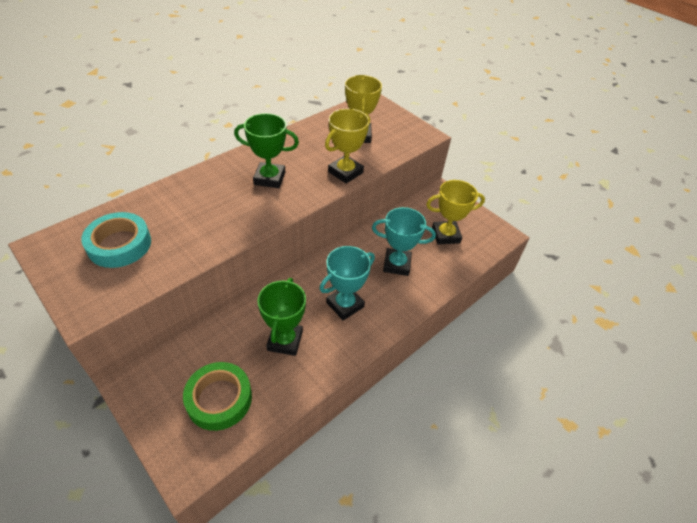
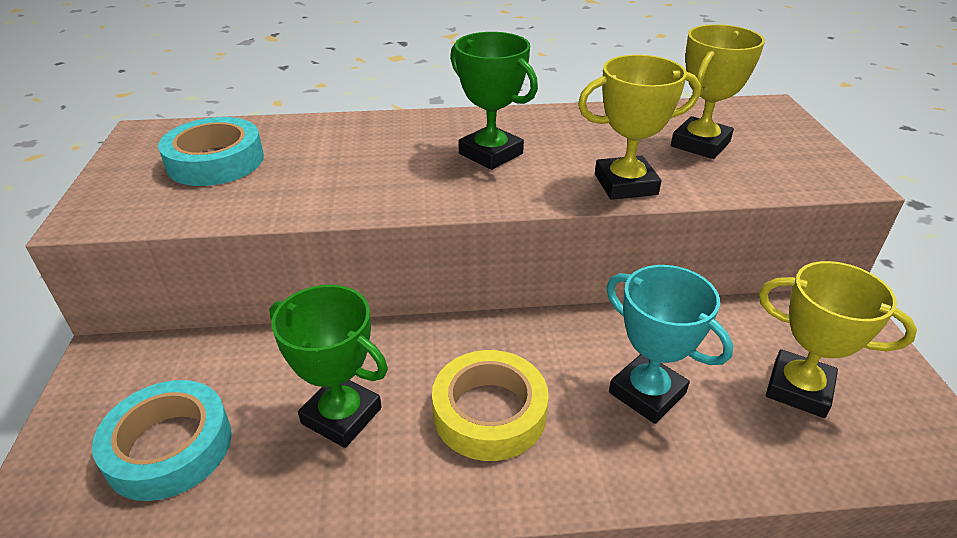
camera: 40 degrees right, 10 degrees down
green tape [183,362,252,431] -> turquoise tape [92,380,232,501]
green trophy [258,278,306,356] -> green trophy turned 75 degrees clockwise [269,285,388,448]
turquoise trophy [319,246,375,320] -> yellow tape [432,350,549,461]

